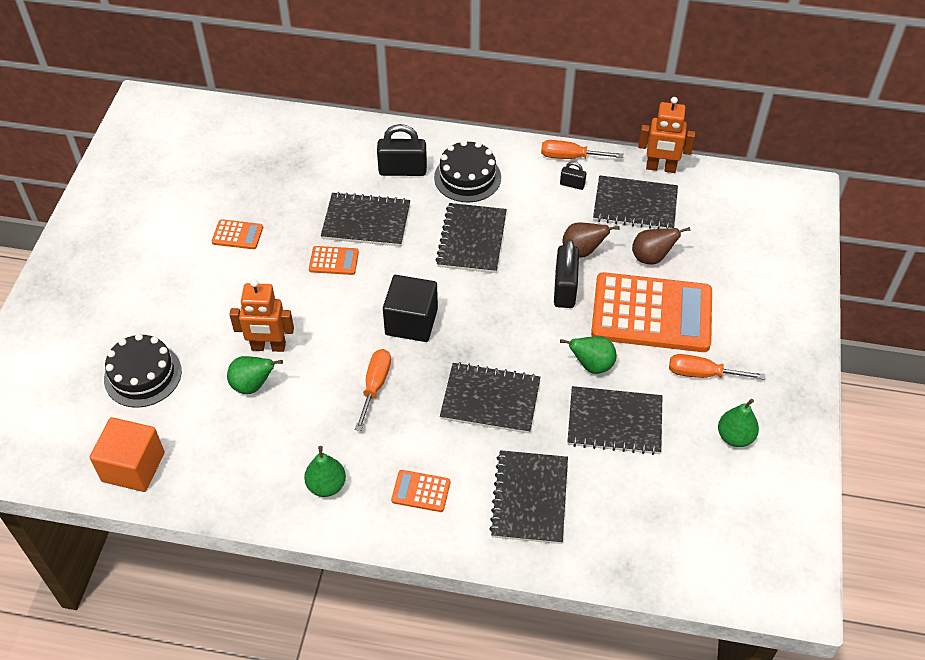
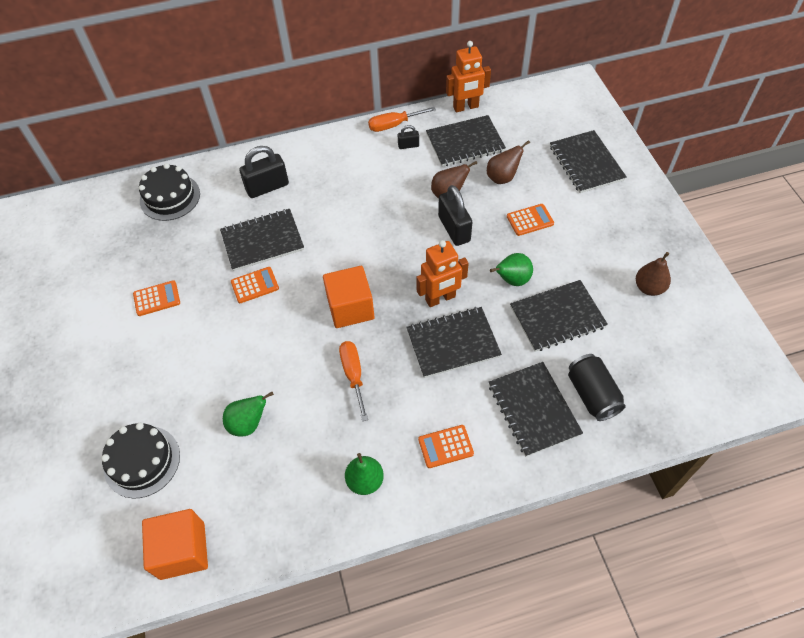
camera: 25 degrees left, 5 degrees up
orange robot [229,279,294,352] -> orange robot moved to [416,240,469,307]
black cube [383,275,438,342] -> orange cube [323,266,374,328]
black cake [434,140,501,202] -> black cake moved to [139,163,200,221]
black notebook [436,203,507,273] -> black notebook moved to [550,130,626,193]
orange calculator [591,272,712,352] -> orange calculator [507,204,554,236], size x0.41
orange screwdriver [669,354,765,380] -> none
green pear [718,399,759,447] -> brown pear [636,252,671,296]
none -> black can [568,354,626,421]

